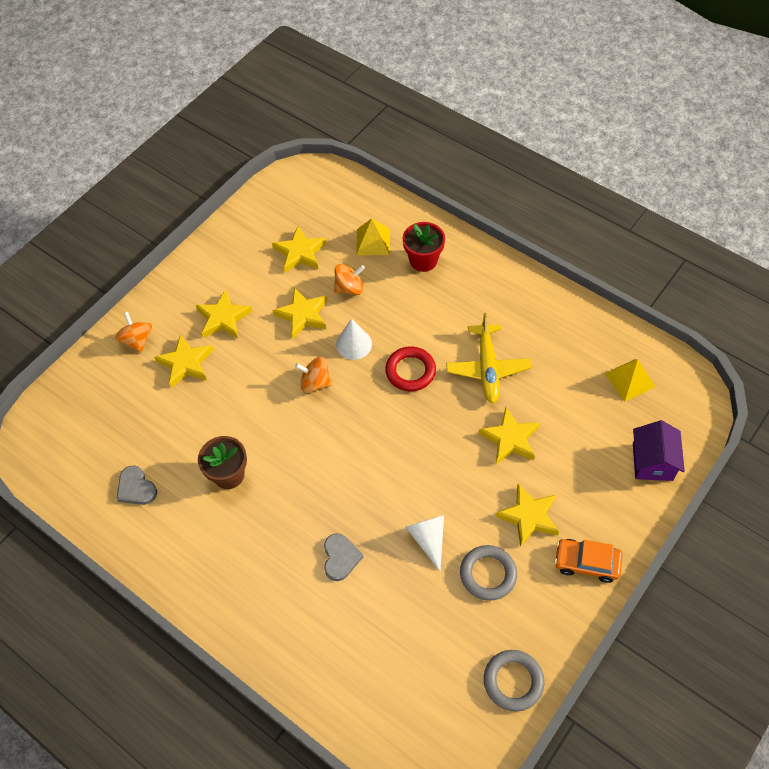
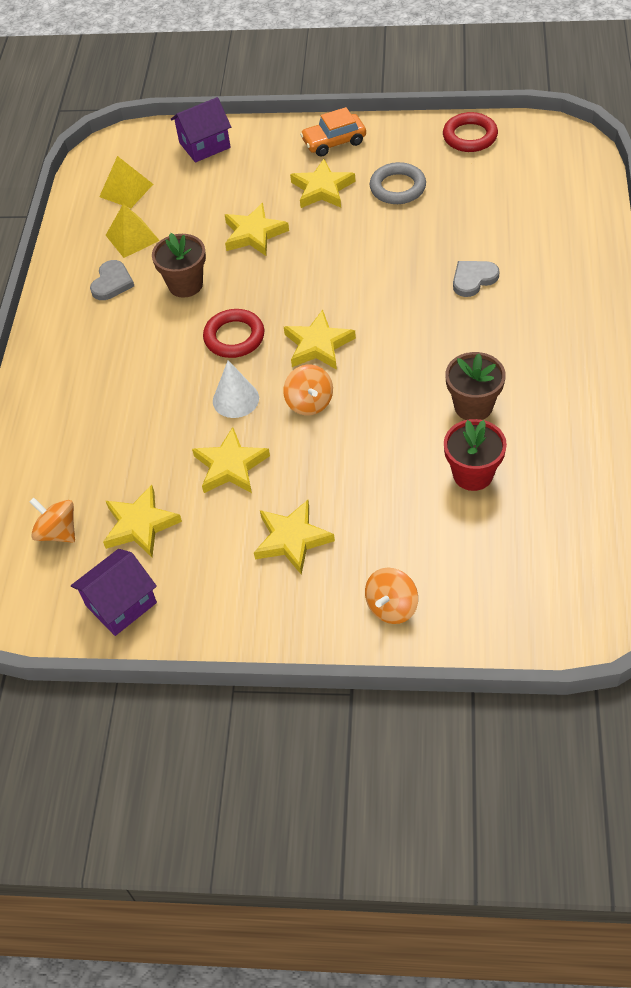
camera: 120 degrees left, 5 degrees down
grey heart [116,465,157,505] -> grey heart moved to [90,260,134,300]
yellow star [154,334,213,388] -> yellow star moved to [284,310,356,370]
orange spinning top [334,264,365,295] -> orange spinning top moved to [29,498,75,543]
yellow pyramid [356,218,390,255] -> yellow pyramid moved to [106,204,160,258]
red flower pot [402,222,445,272] -> red flower pot moved to [444,419,507,491]
white cone [405,515,444,571] -> none
yellow plane [446,313,531,403] -> brown flower pot [152,233,206,298]
grey ring [484,650,544,712] -> red ring [443,112,498,152]
orange car [554,539,623,583] -> orange car turned 90 degrees clockwise [300,107,366,157]
none -> purple house [71,549,157,636]

